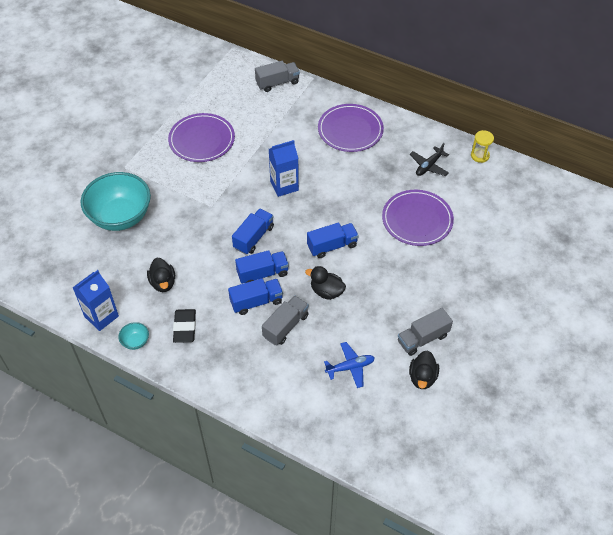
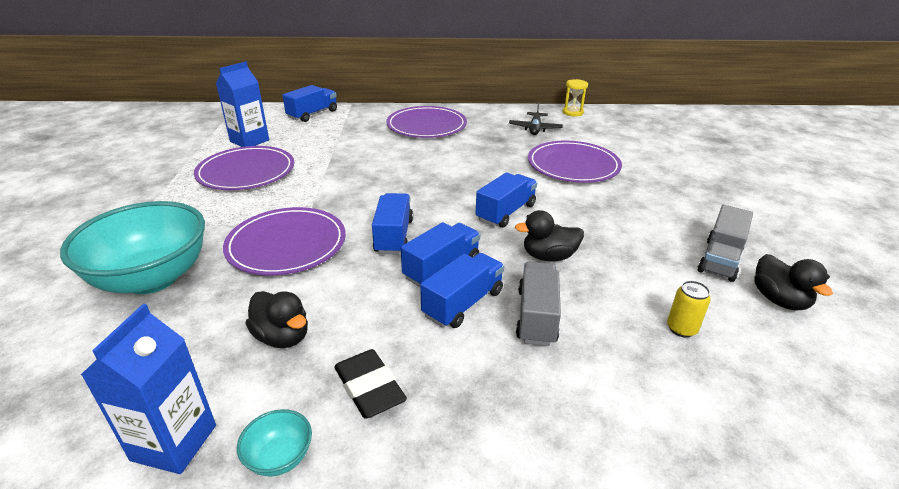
camera: 30 degrees left, 20 degrees down
grey truck [255,61,300,92] -> blue truck [282,85,337,122]
blue carton [269,140,299,197] -> blue carton moved to [216,61,269,147]
blue plane [324,342,375,388] -> yellow can [667,281,711,338]
none -> purple plate [223,207,346,275]

